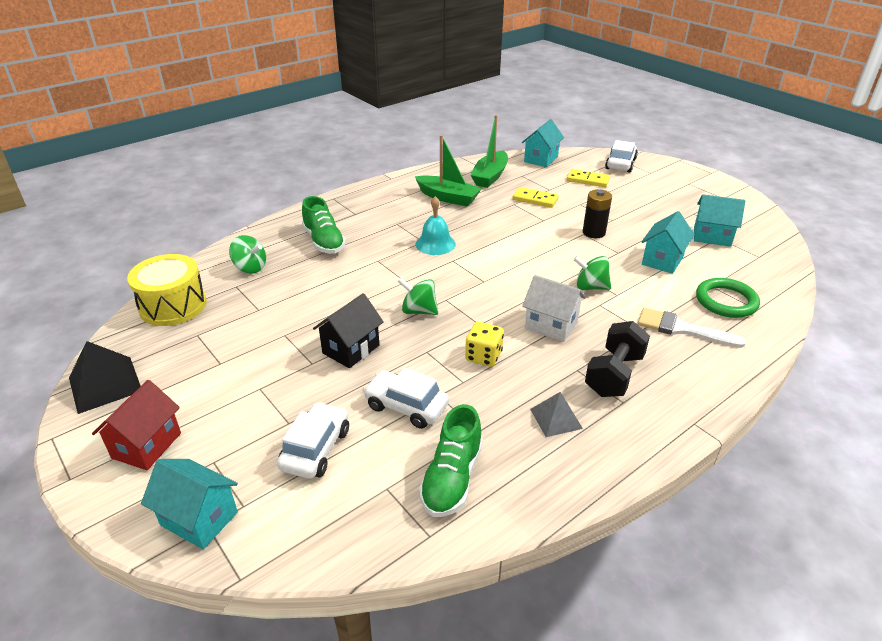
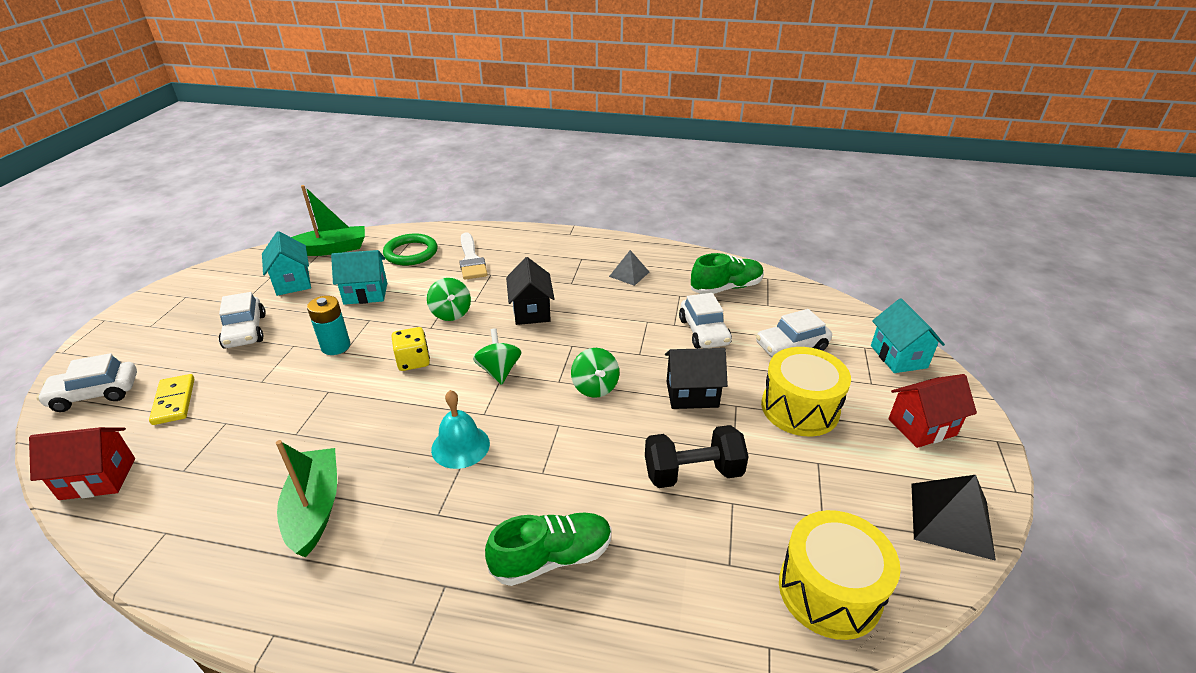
camera: 130 degrees left, 0 degrees up
green spinning top [229,235,266,273] -> green spinning top moved to [473,328,521,385]
green shoe [302,196,346,254] -> green shoe turned 45 degrees clockwise [485,512,611,586]
yellow dice [465,322,504,367] -> yellow dice moved to [392,327,430,371]
green boat [471,115,508,188] -> green boat moved to [291,185,365,256]
yellow domino [512,187,559,208] -> none
turquoise house [522,119,564,167] -> red house [29,427,135,500]
white house [522,275,586,342] -> black house [506,257,554,325]
black battery [583,189,612,238] -> turquoise battery [307,296,350,355]
black dumbbell [585,321,650,397] -> black dumbbell moved to [645,425,749,488]
none -> white car [219,292,266,349]
none -> yellow drum [761,347,851,437]

